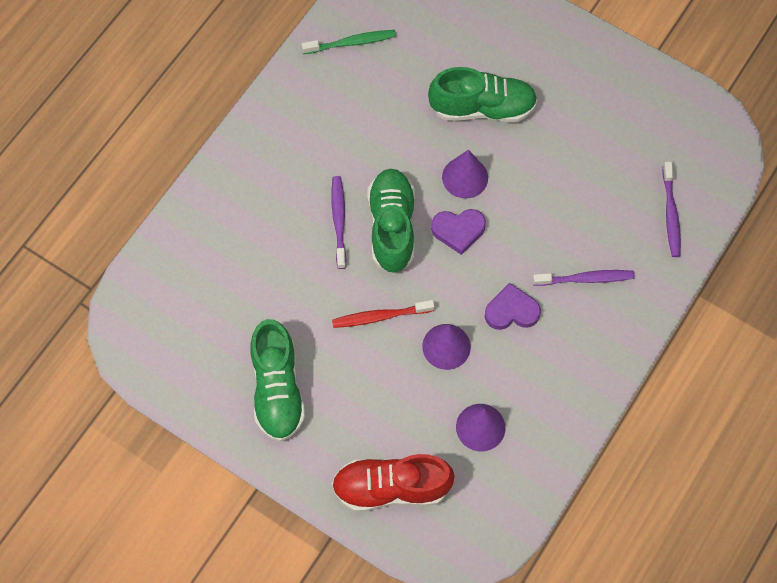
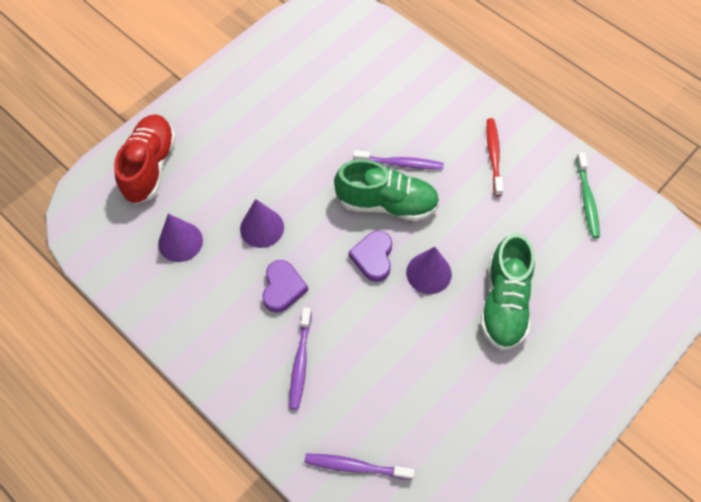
camera: 100 degrees right, 5 degrees down
green shoe [250,319,305,442] -> none
red toothbrush [332,300,435,328] -> red toothbrush moved to [486,118,503,196]

